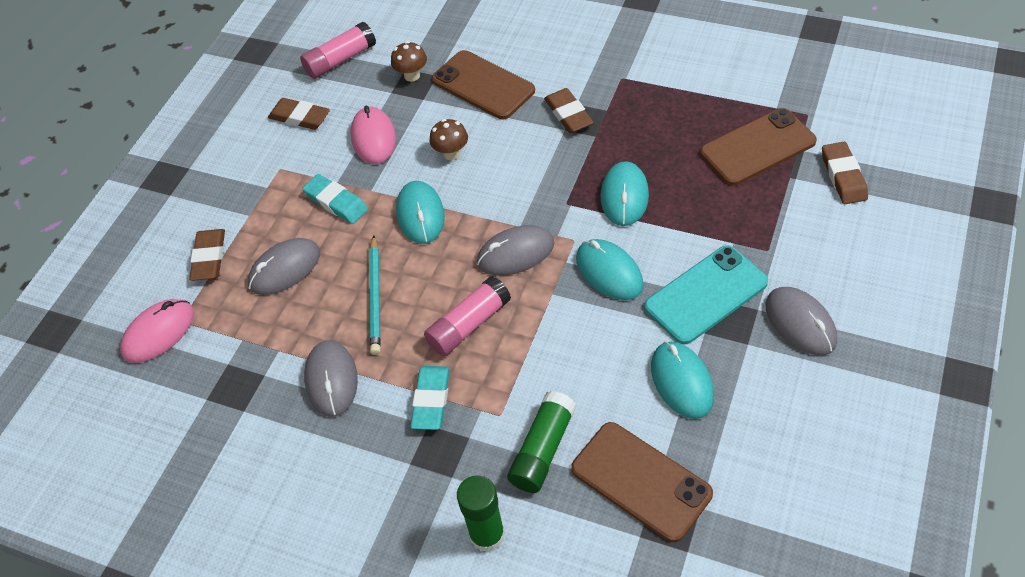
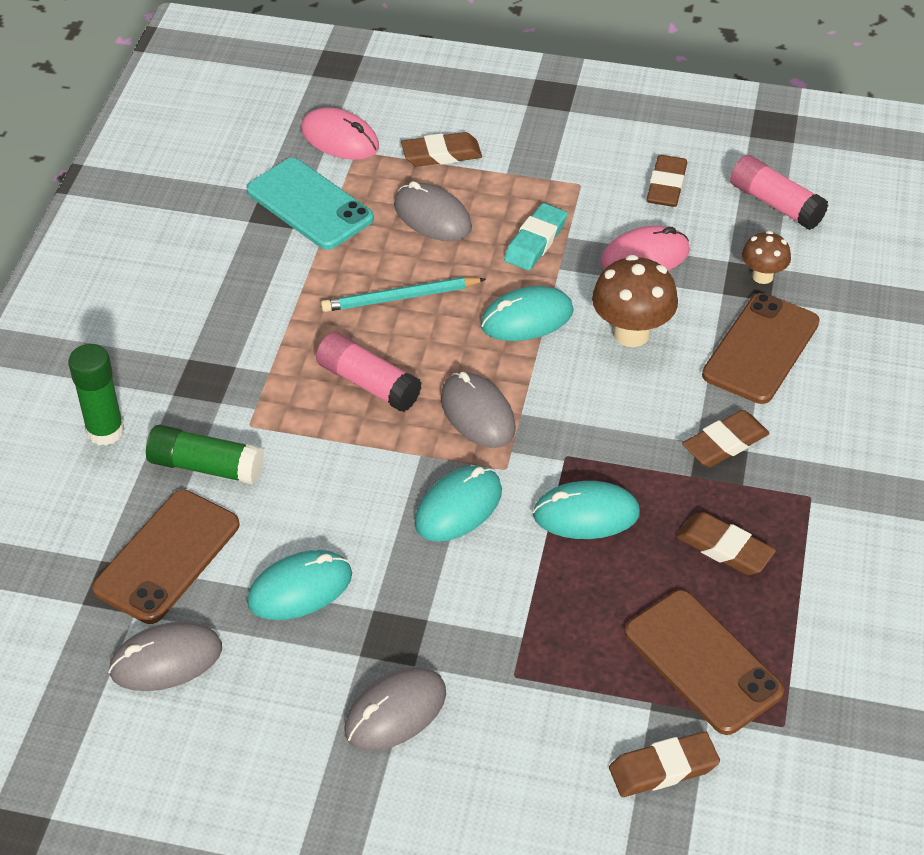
camera: 75 degrees right, 5 degrees down
grey mouse [304,340,358,417] -> grey mouse moved to [108,622,222,691]
turquoise eraser [410,366,450,430] -> none
brown mushroom [429,119,468,160] -> brown mushroom [592,255,678,347], size x1.69
turquoise phone [644,245,768,344] -> turquoise phone moved to [246,158,374,250]
none -> brown eraser [676,512,776,575]

